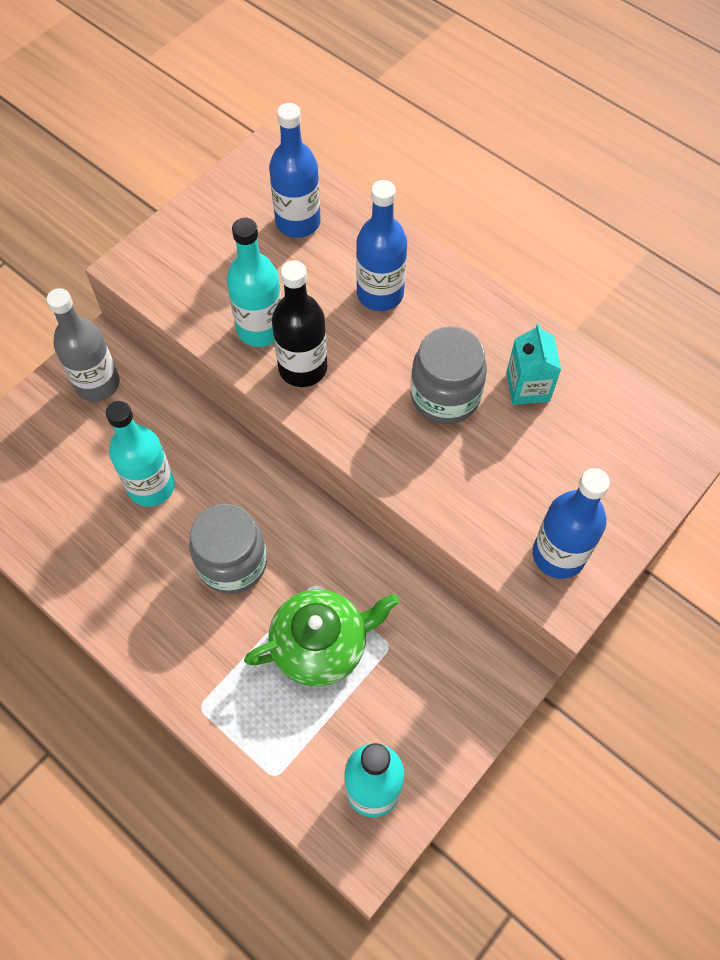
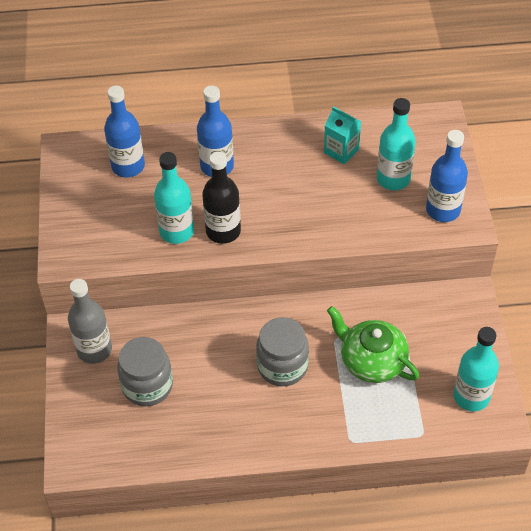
camera: 45 degrees left, 10 degrees down
turquoise bottle [106,401,175,507] -> turquoise bottle moved to [377,98,416,190]
green teapot [244,589,399,686] -> green teapot turned 75 degrees counterclockwise [327,306,419,383]
grey jar [411,326,487,424] -> grey jar moved to [117,337,173,406]

